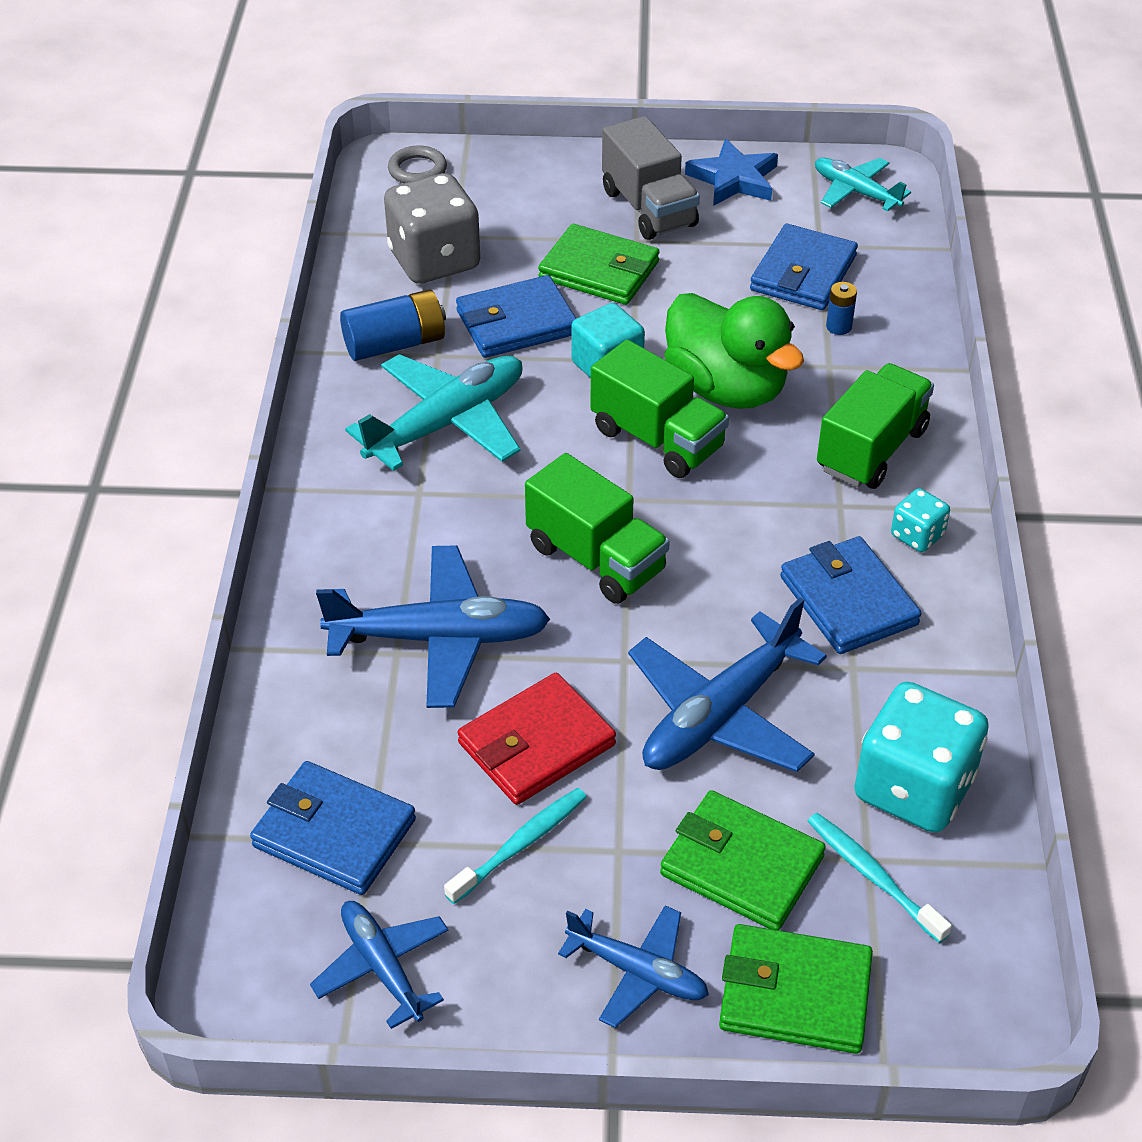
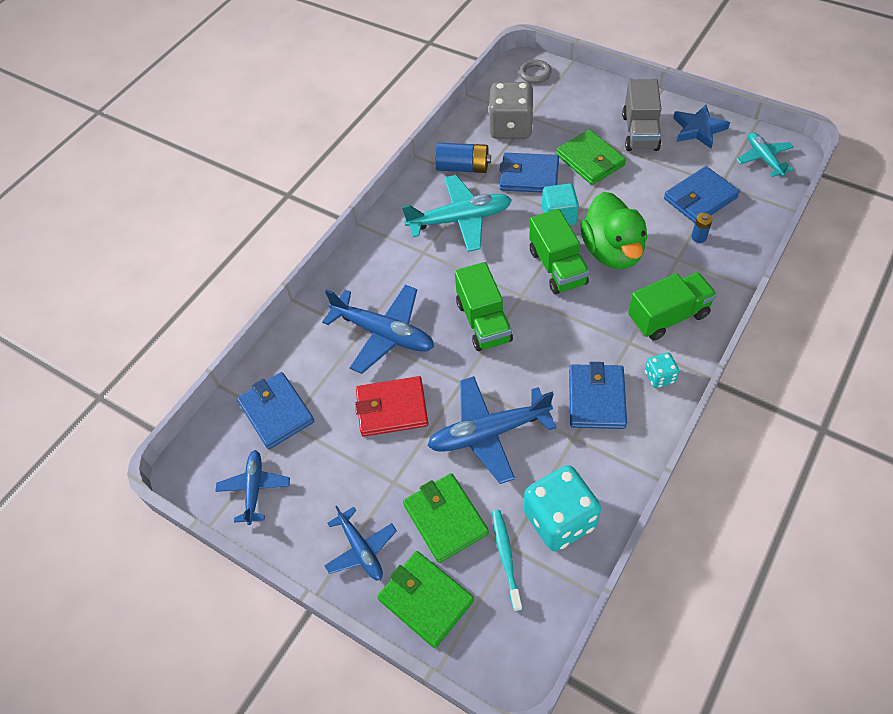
camera: 35 degrees right, 10 degrees up
turquoise toothbrush [444,788,587,904] -> none

